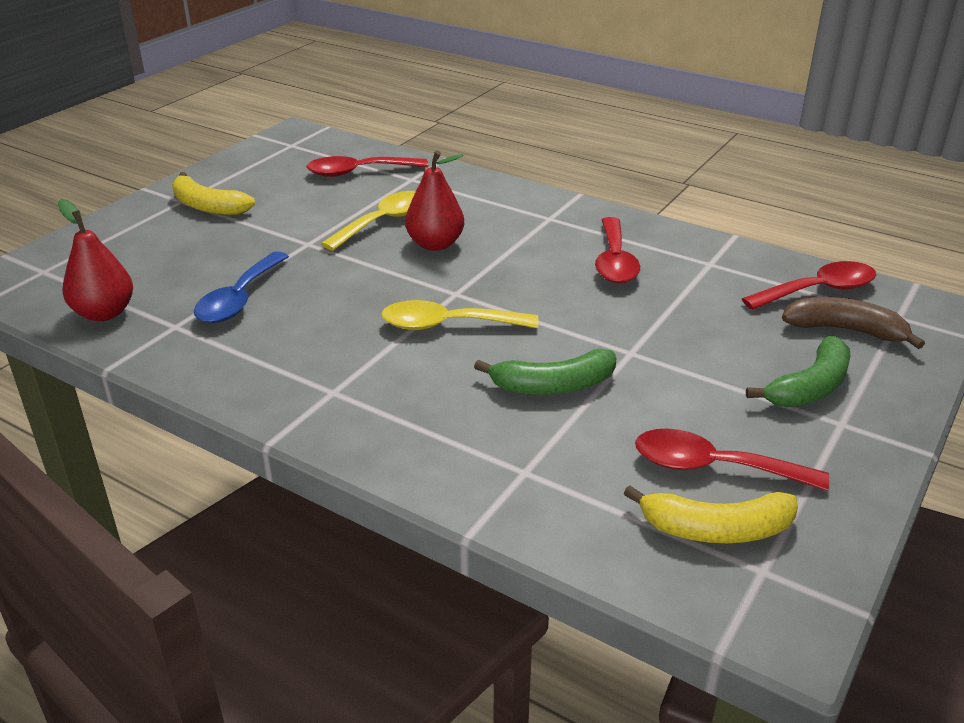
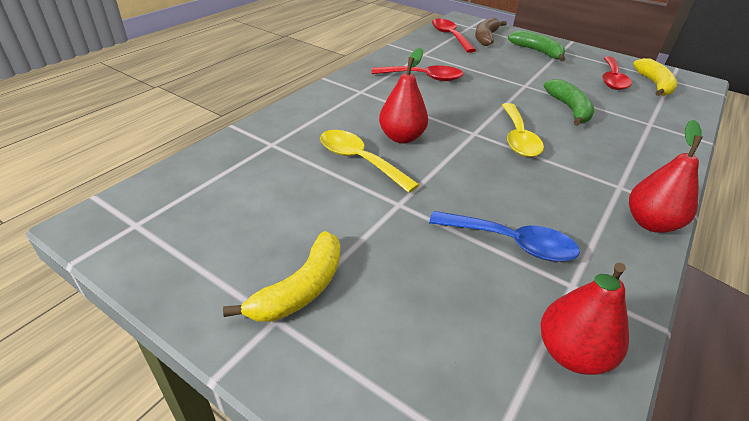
camera: 90 degrees left, 5 degrees up
red spoon [307,156,428,177] -> none
none -> red pear [629,120,703,233]

